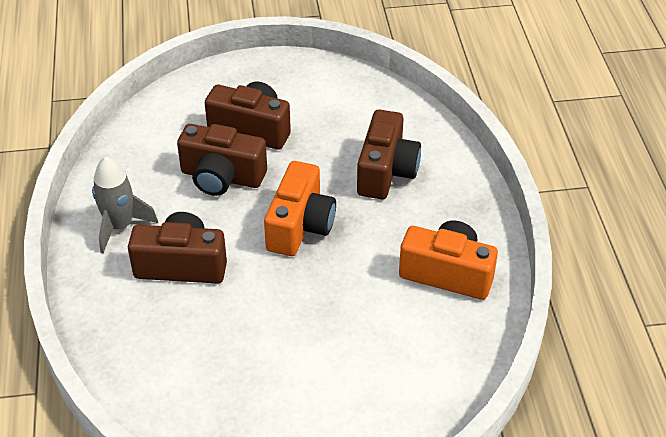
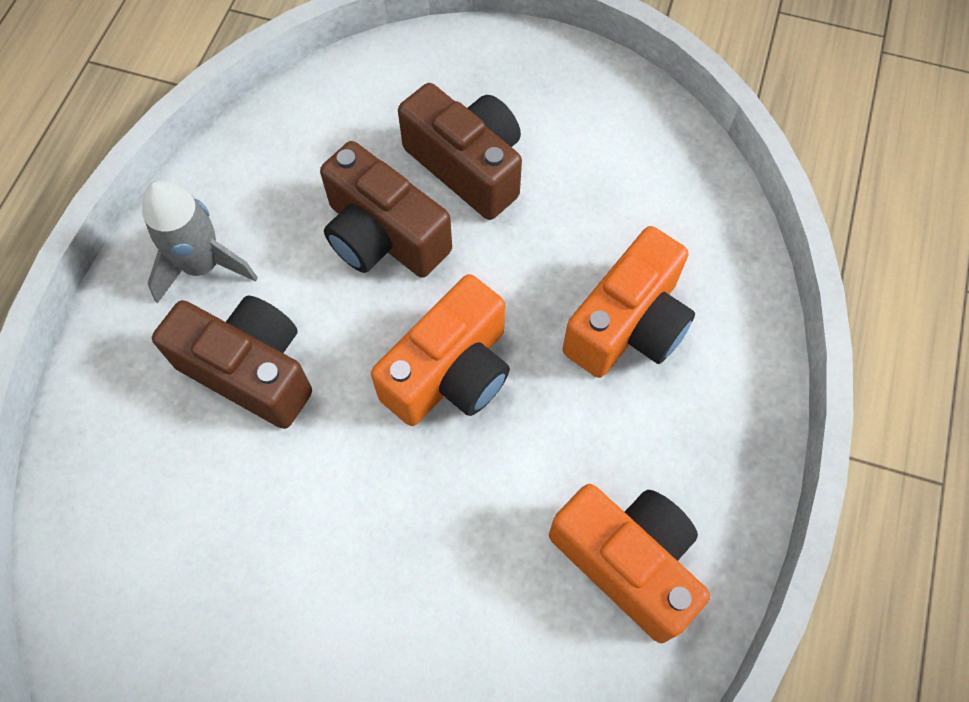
camera: 25 degrees right, 20 degrees up
brown camera [357,109,421,199] -> orange camera [562,226,695,378]

